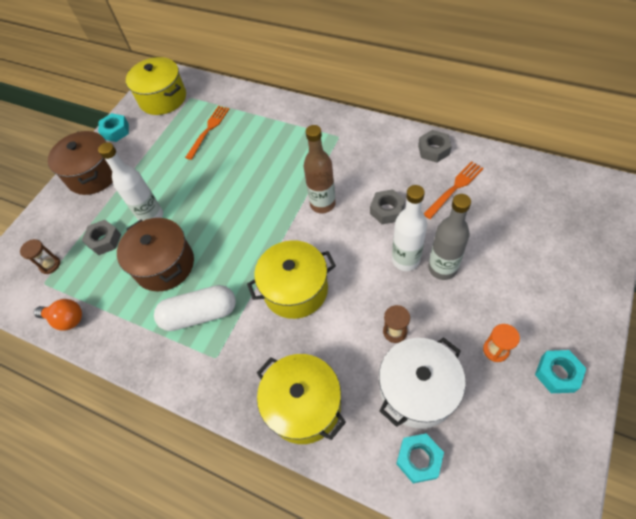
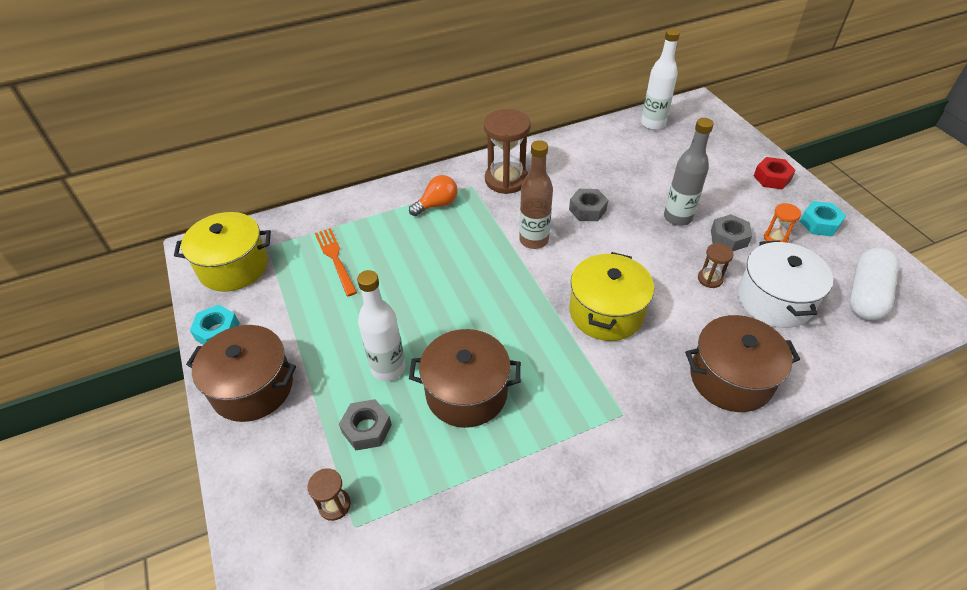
camera: 55 degrees left, 10 degrees down
orange light bulb [34,299,82,331] -> orange light bulb moved to [409,175,458,216]
white capsule [154,285,236,331] -> white capsule moved to [850,248,899,320]
yellow pot [257,354,346,444] -> brown pot [685,315,800,412]
white bottle [392,185,427,271] -> white bottle moved to [641,28,680,130]
turquoise nut [396,433,444,483] -> none
grey nut [418,130,452,163] -> grey nut moved to [711,214,752,251]
orange fork [424,161,484,219] -> none
none -> brown hourglass [484,109,531,194]
none -> red nut [753,157,796,189]

